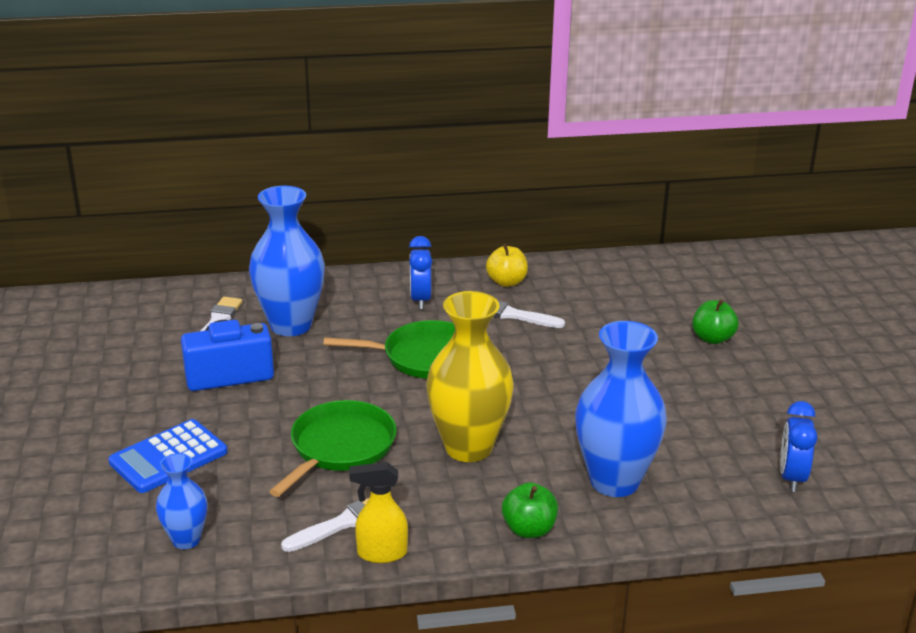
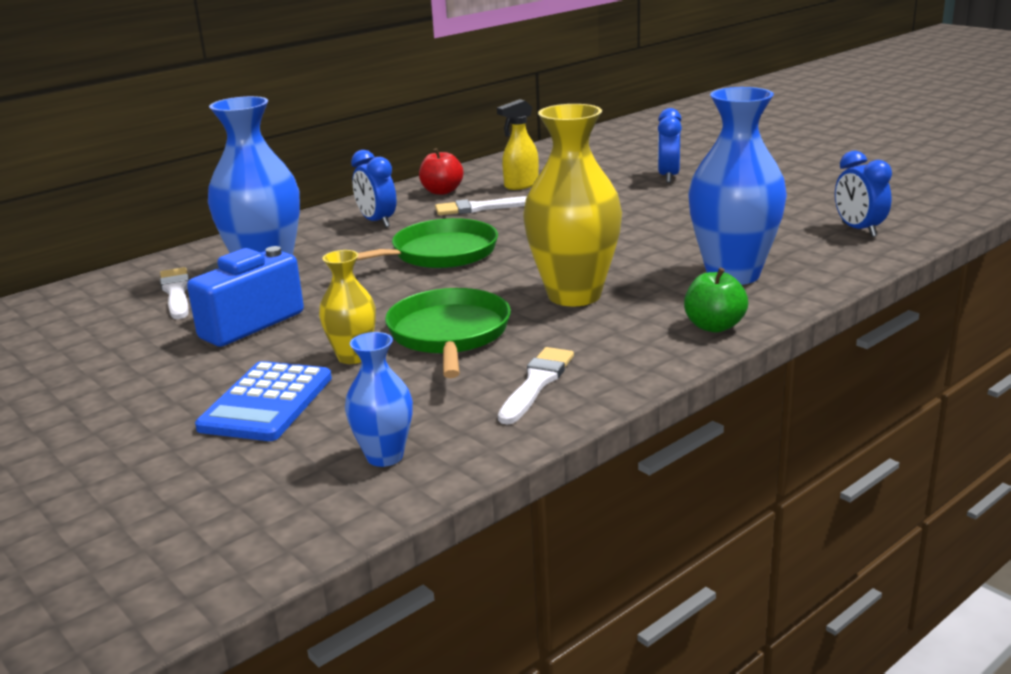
camera: 30 degrees left, 5 degrees down
yellow spray bottle [349,462,408,563] -> yellow spray bottle moved to [497,99,539,190]
yellow apple [486,244,528,287] -> red apple [419,148,464,195]
green apple [692,299,739,344] -> blue clock [658,108,682,183]
none -> yellow vase [319,250,376,364]

